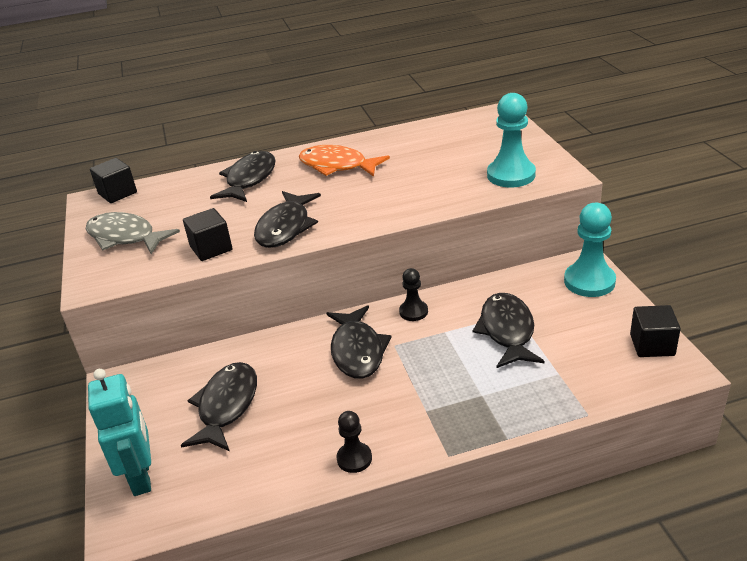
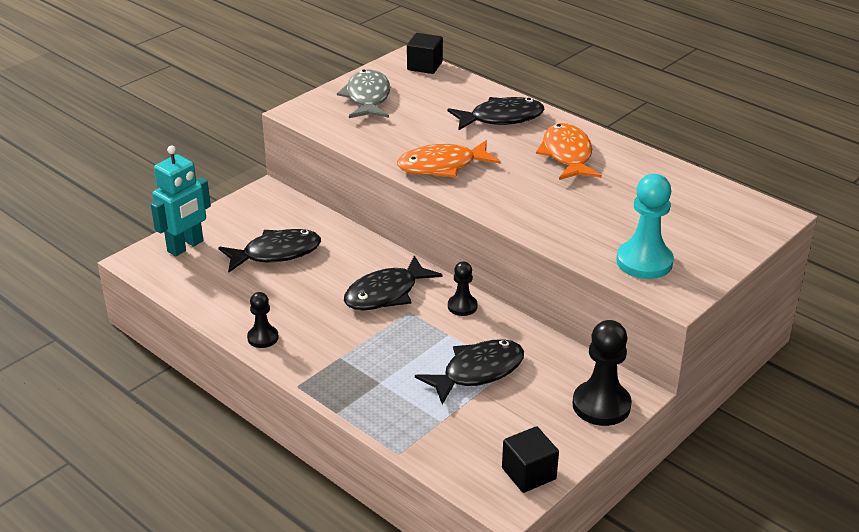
camera: 55 degrees right, 0 degrees up
black cube [183,208,233,261] -> none
black fish [254,191,321,248] -> orange fish [397,140,501,177]
turquoise pawn [564,203,616,297] -> black pawn [572,320,632,426]

